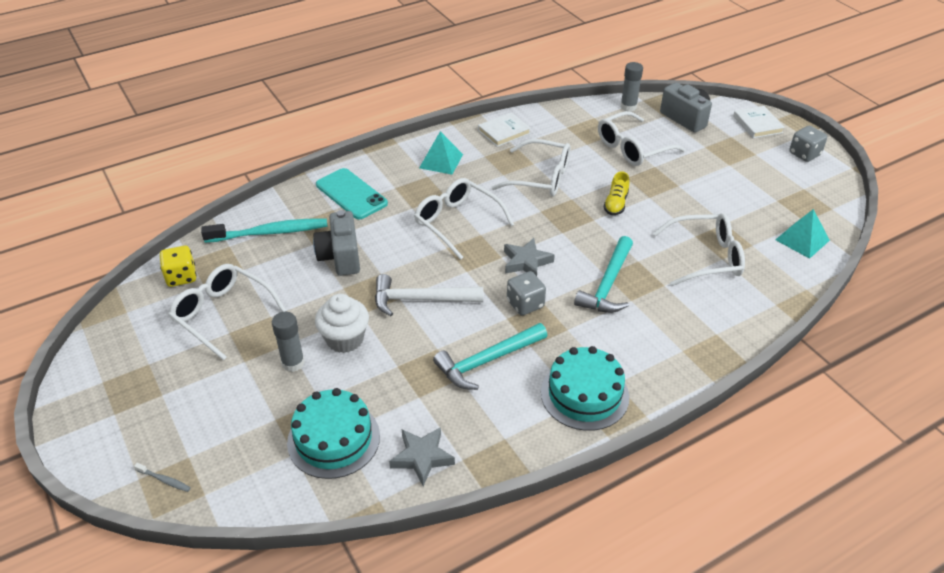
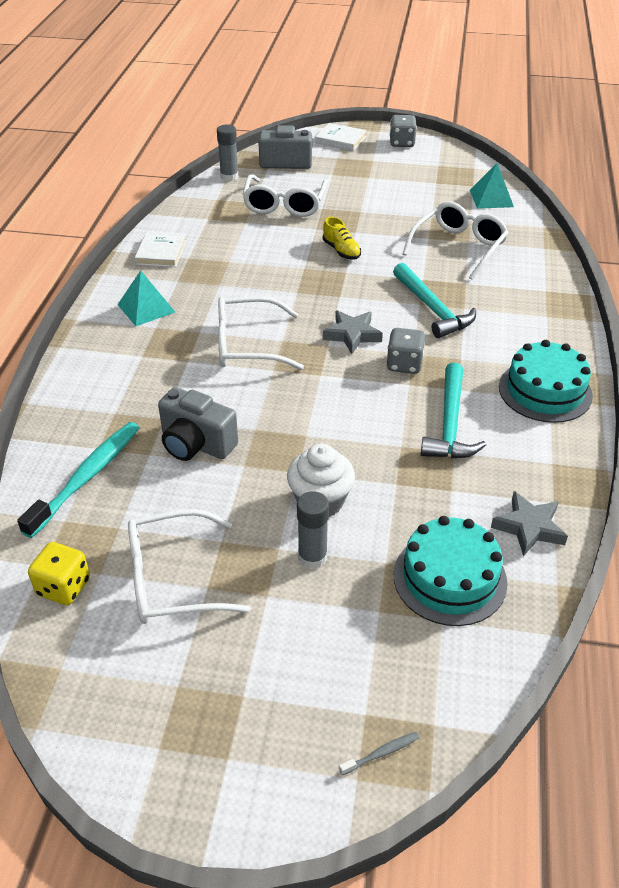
camera: 50 degrees left, 0 degrees up
turquoise phone [316,168,388,219] -> none
white hammer [375,274,483,316] -> none
white glasses [491,139,570,196] -> none

